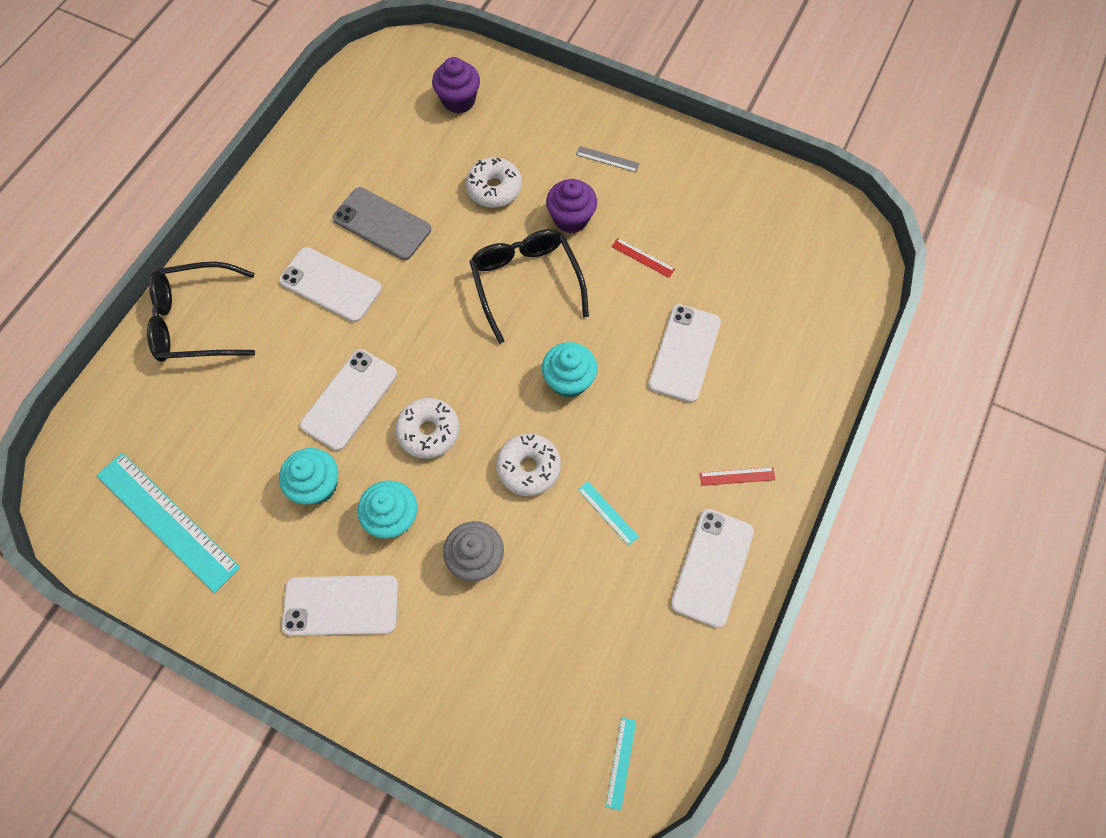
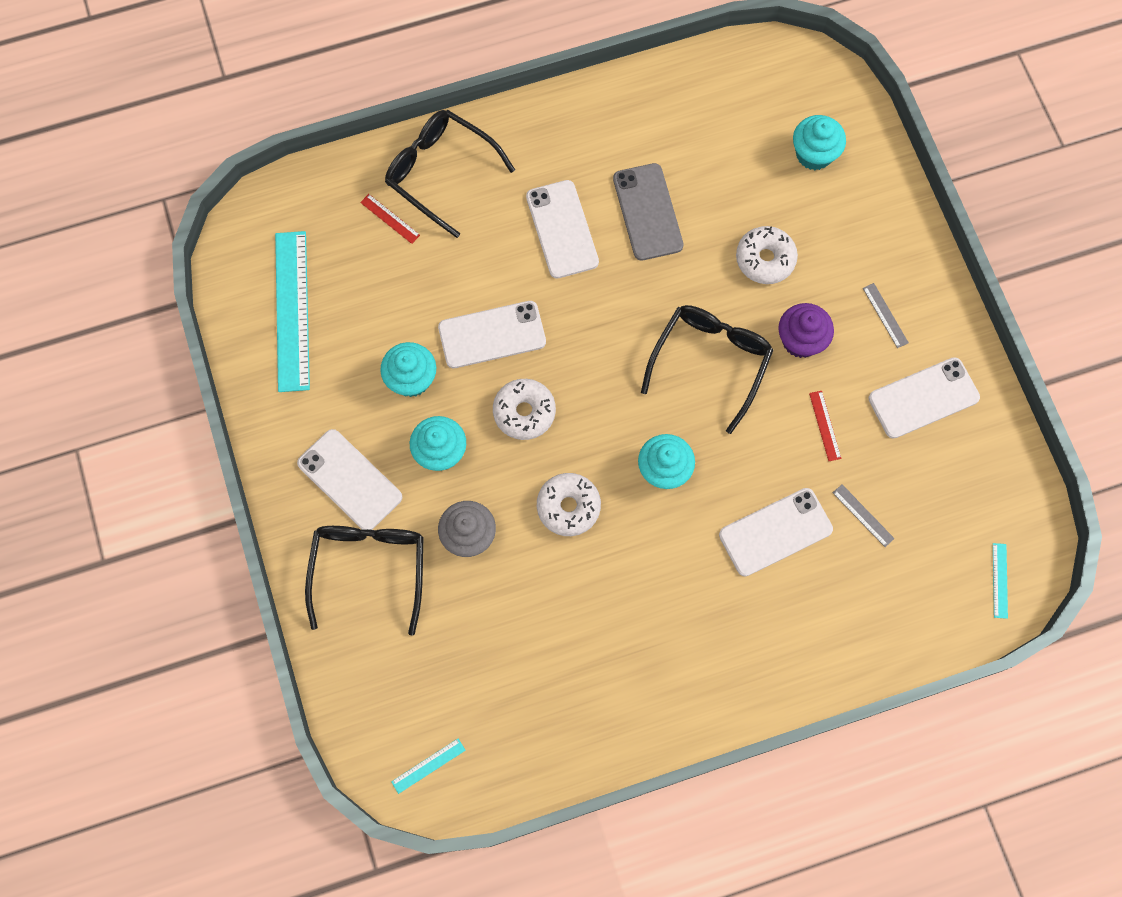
camera: 45 degrees right, 5 degrees up
purple cupcake [432,57,480,113] -> turquoise cupcake [793,115,846,170]
turquoise ruler [578,481,639,546] -> turquoise ruler moved to [993,543,1008,619]
white phone [671,509,754,628] -> white phone moved to [869,357,980,439]
red ruler [700,467,776,486] -> red ruler moved to [360,194,420,244]
none -> black glasses [305,526,423,636]
none -> grey ruler [833,484,895,547]

